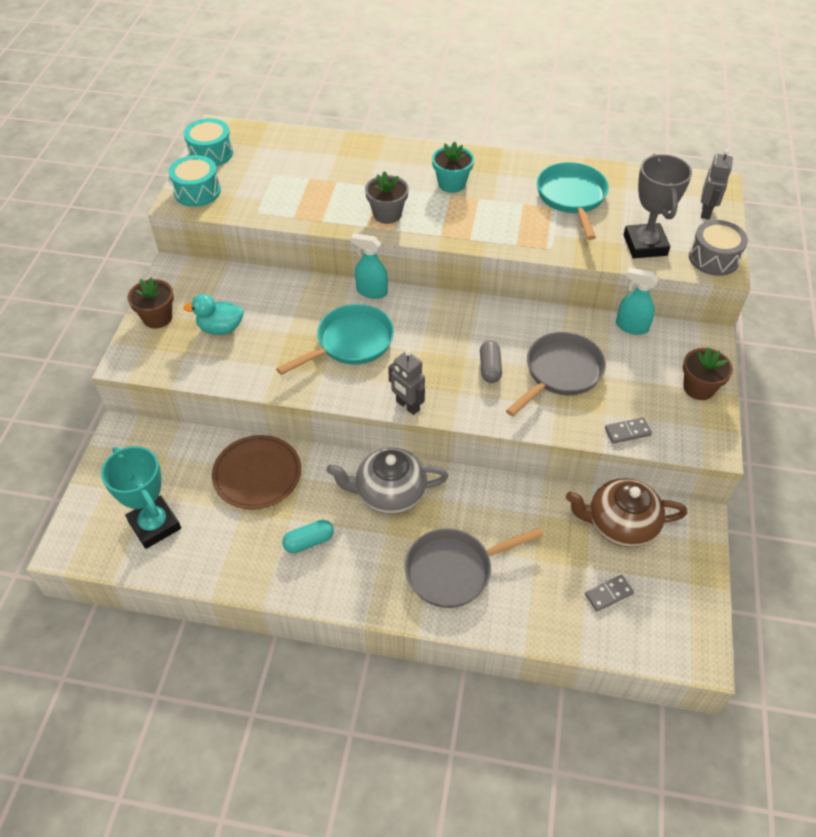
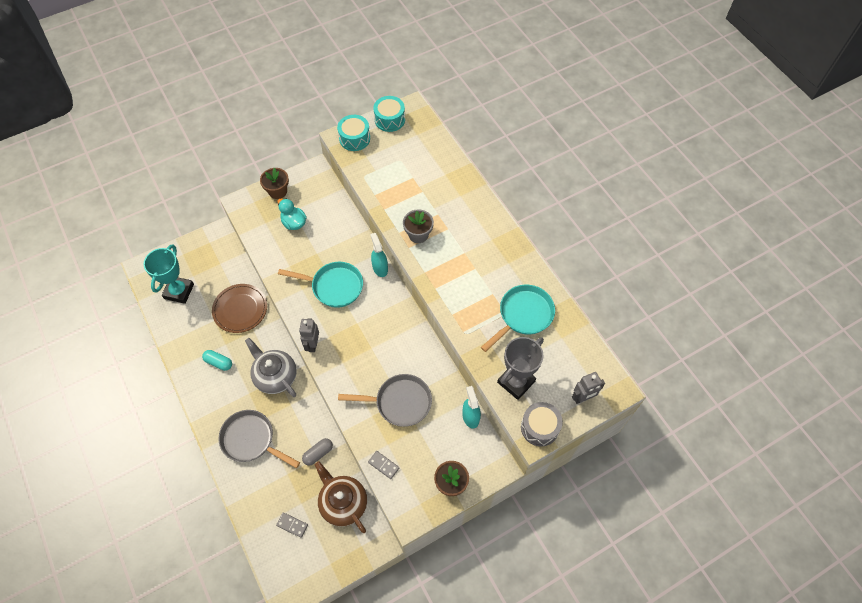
camera: 50 degrees right, 10 degrees up
turquoise flower pot [432,141,474,193] -> none
grey capsule [480,341,502,383] -> grey capsule moved to [302,438,333,466]

